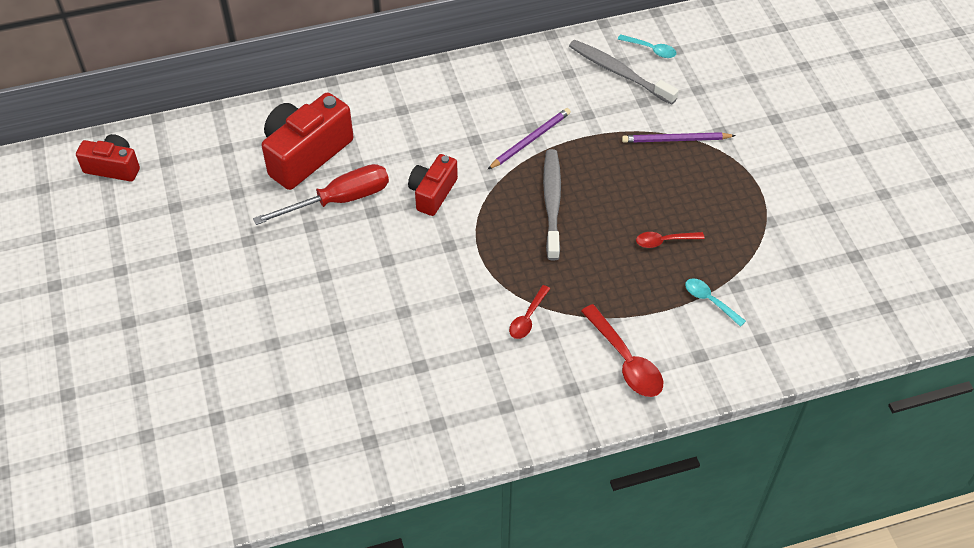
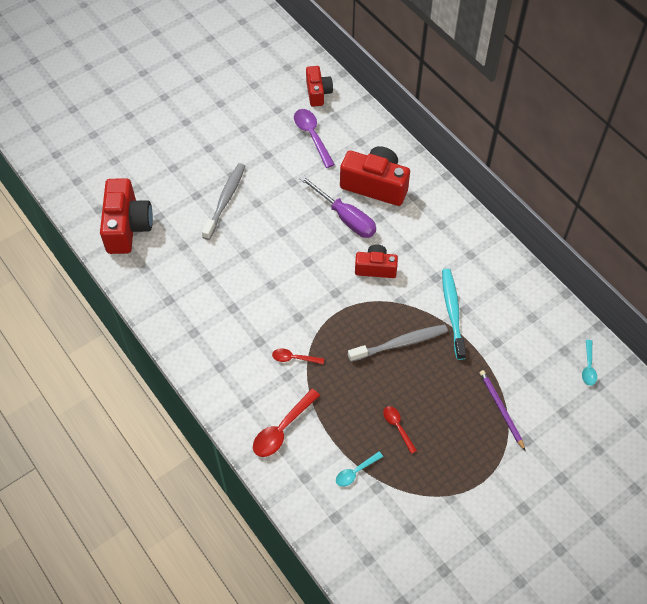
camera: 70 degrees right, 5 degrees up
red screwdriver [253,164,389,225] -> purple screwdriver [299,175,376,238]
purple pencil [487,108,571,170] -> turquoise toothbrush [442,269,466,360]
grey toothbrush [569,40,679,105] -> grey toothbrush moved to [202,163,245,240]
turquoise spoon [685,278,746,327] -> turquoise spoon turned 150 degrees counterclockwise [336,452,383,487]
none -> red camera [100,178,153,254]
none -> purple spoon [294,109,335,168]

